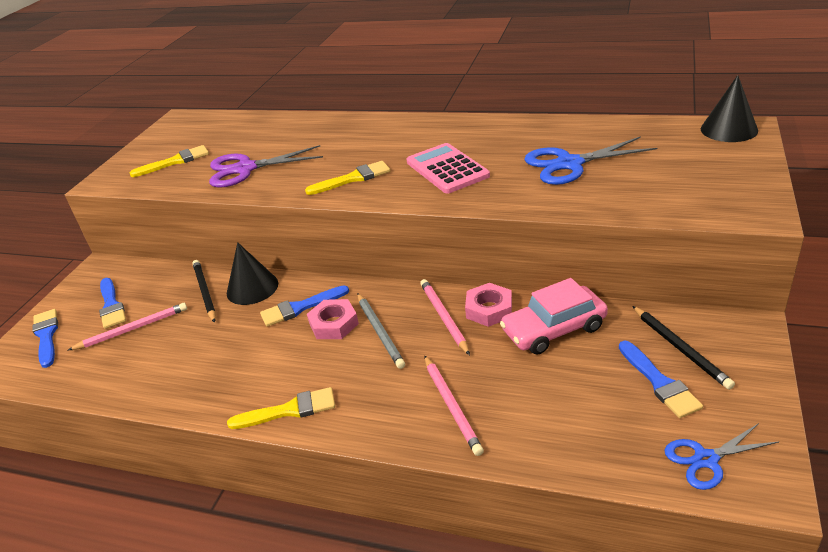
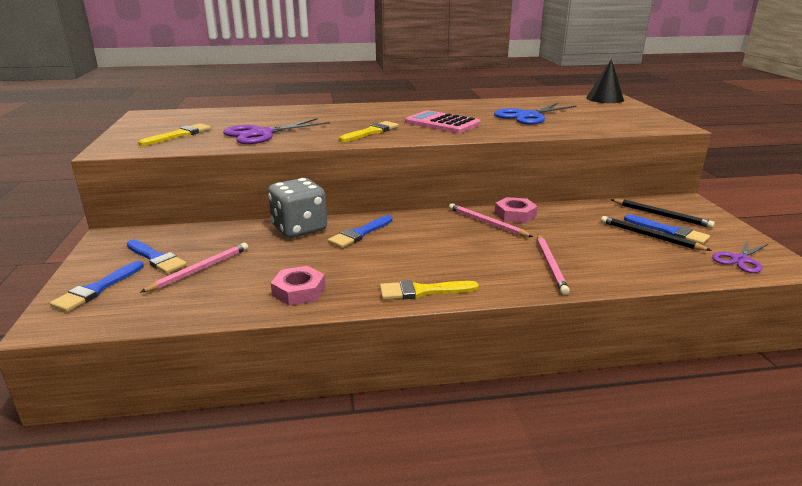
camera: 30 degrees left, 10 degrees down
blue brush [32,309,58,368] -> blue brush turned 105 degrees counterclockwise [50,261,144,312]
black pencil [192,260,216,323] -> black pencil moved to [601,216,712,251]
black cone [227,242,278,305] -> grey dice [268,178,327,238]
yellow brush [227,387,335,429] -> yellow brush turned 150 degrees counterclockwise [380,280,479,300]
pink nut [307,299,359,339] -> pink nut moved to [271,266,325,305]
grey pencil [357,293,405,369] -> none
pink pencil [424,355,484,456] -> pink pencil turned 45 degrees clockwise [537,235,570,295]
pink car [500,278,608,355] -> none
blue scissors [665,423,779,490] -> purple scissors [712,240,768,273]

